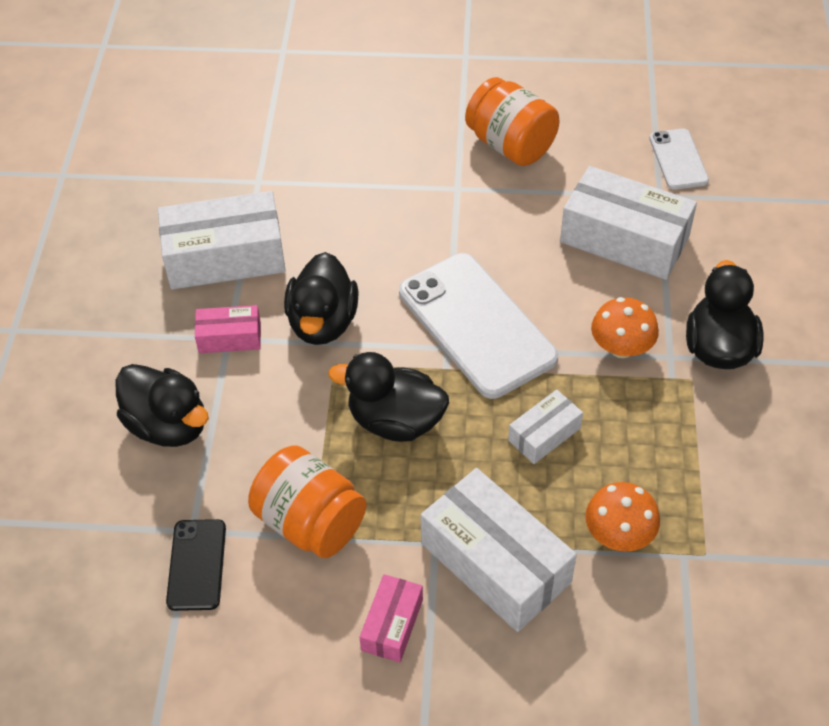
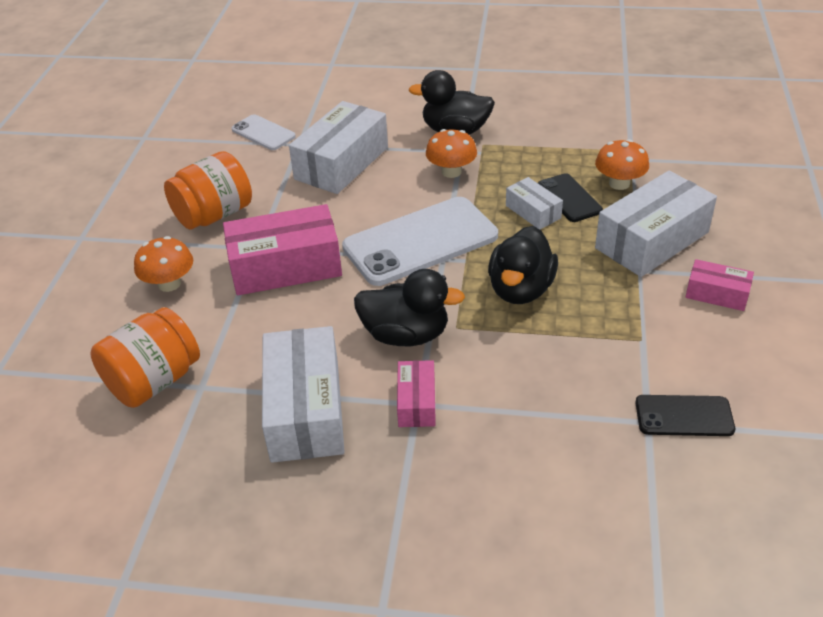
camera: 85 degrees left, 10 degrees down
black duck [116,364,209,447] -> none
orange jar [248,445,366,558] -> orange jar moved to [91,307,200,408]
white phone [649,129,709,190] -> white phone turned 45 degrees clockwise [232,114,296,150]
none -> orange mushroom [134,236,193,292]
none -> pink box [223,204,342,295]
none -> black phone [538,173,603,222]

